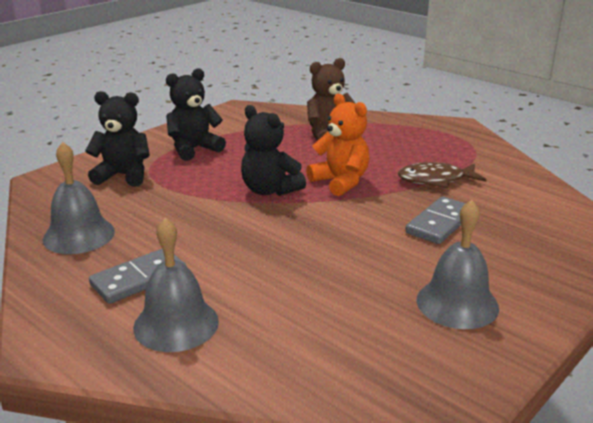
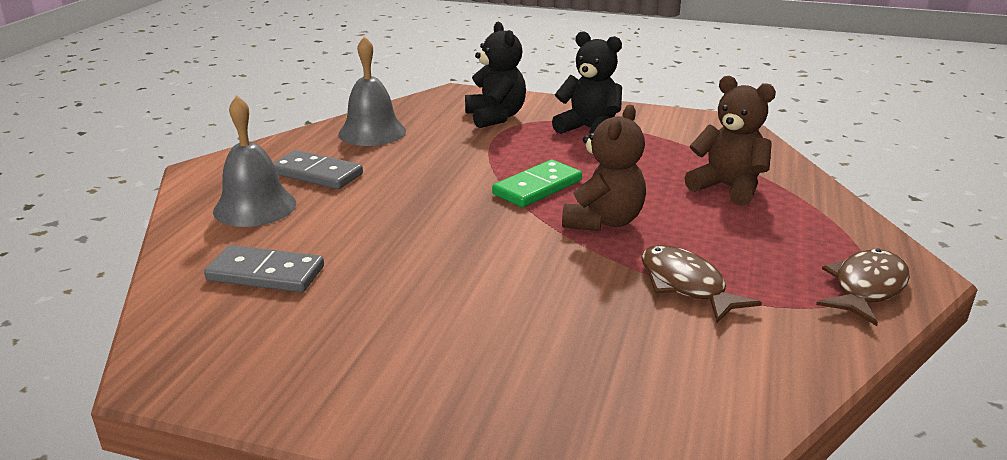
camera: 65 degrees right, 0 degrees up
black teddy bear [241,105,306,196] -> green domino [492,160,582,207]
orange teddy bear [306,94,369,196] -> brown teddy bear [562,105,646,231]
grey domino [405,196,466,244] -> grey domino moved to [204,245,324,292]
grey bell [417,200,499,329] -> none
none -> brown fish [816,249,910,326]

